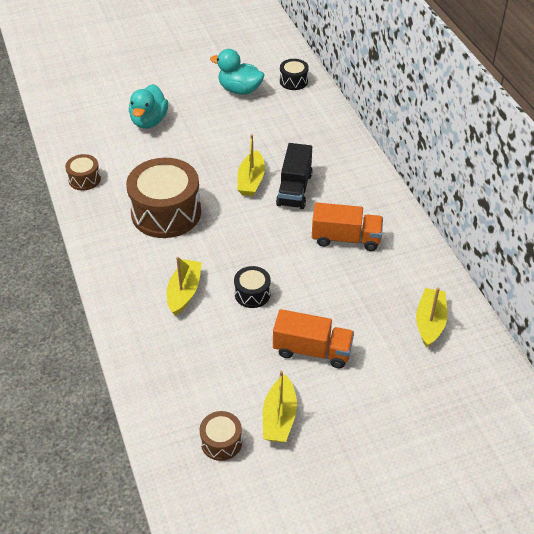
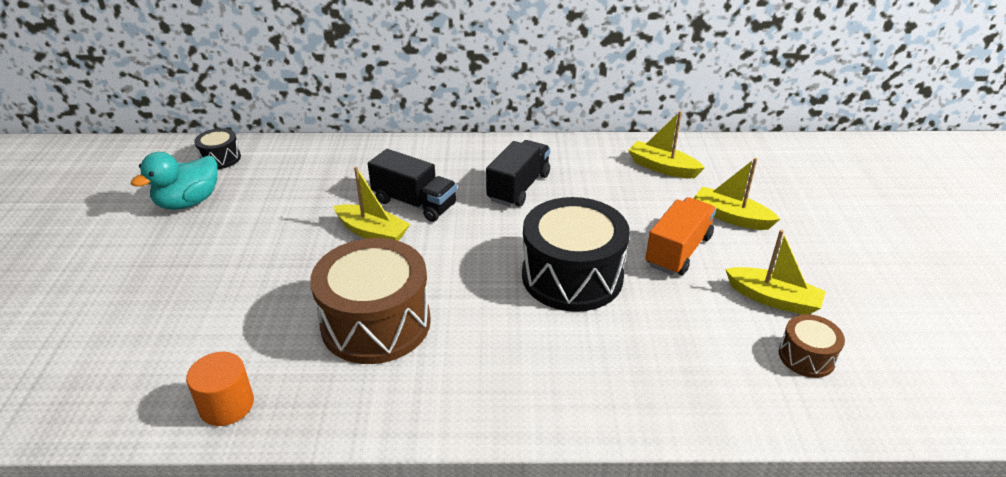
camera: 70 degrees left, 10 degrees down
brown drum [65,154,101,191] -> orange cylinder [186,352,254,426]
turquoise duck [129,84,168,129] -> none
yellow boat [167,257,202,316] -> yellow boat moved to [694,158,780,230]
black drum [234,266,271,308] -> black drum [522,197,630,312], size x2.11
orange truck [312,202,383,251] -> black truck [486,140,550,207]

